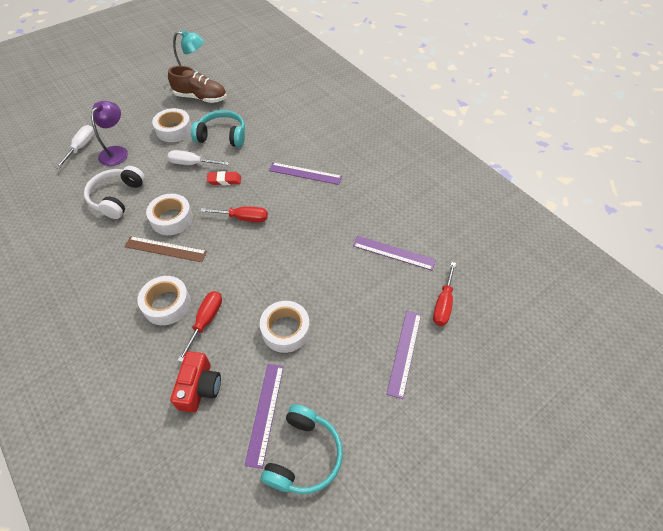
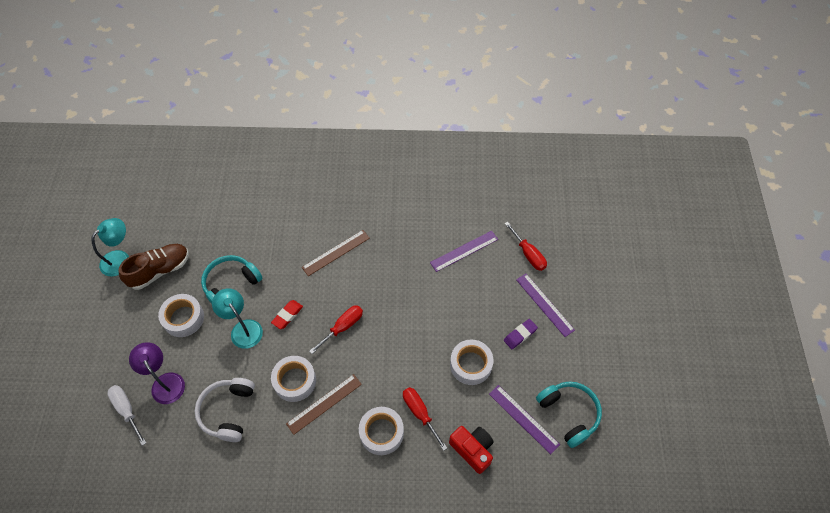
camera: 50 degrees left, 5 degrees up
white headphones [84,166,145,219] -> white headphones turned 45 degrees clockwise [195,378,255,442]
white screwdriver [167,150,229,165] -> turquoise lamp [212,288,263,349]
purple ruler [269,162,342,185] -> brown ruler [302,230,370,276]
none -> purple eraser [504,319,538,349]

